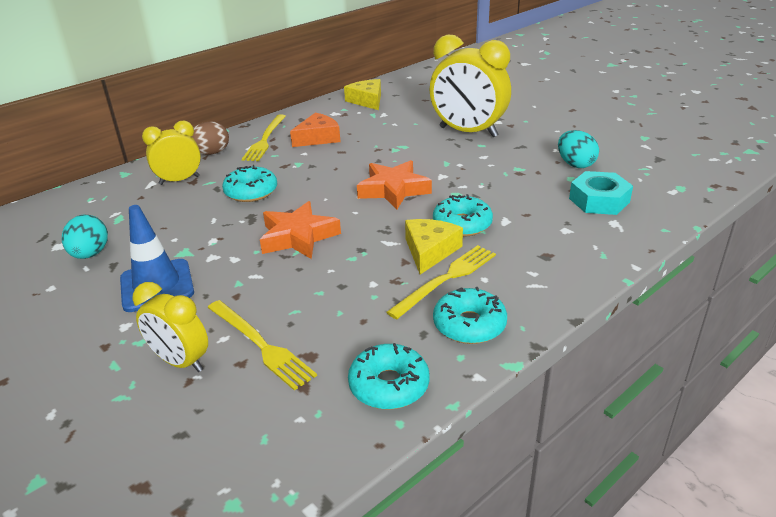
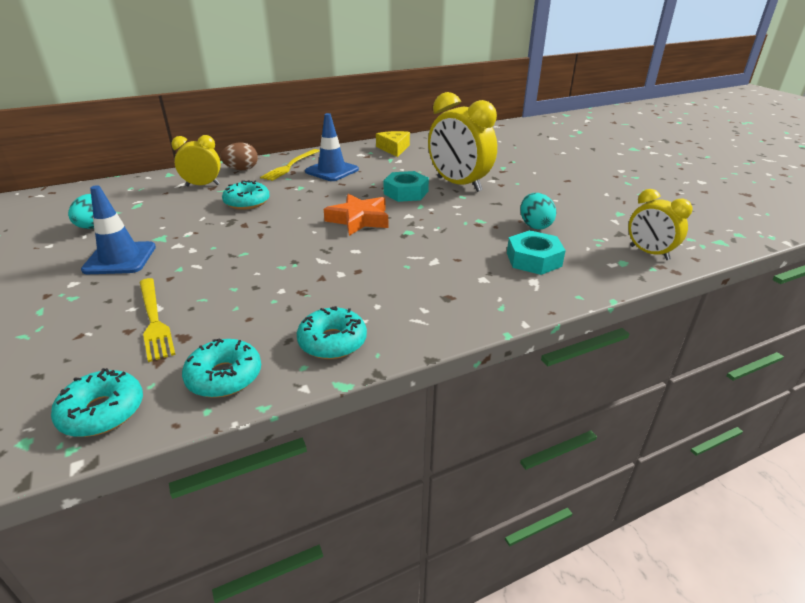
camera: 15 degrees right, 0 degrees up
yellow clock [133,282,208,372] -> yellow clock moved to [628,189,693,260]
orange star [260,201,341,259] -> none
orange cheese [290,113,340,147] -> blue traffic cone [305,113,359,181]
yellow fork [386,245,496,319] -> none
yellow cheese [405,219,463,274] -> none
turquoise donut [433,194,493,237] -> turquoise donut moved to [51,368,143,437]
none -> turquoise nut [383,171,429,202]

